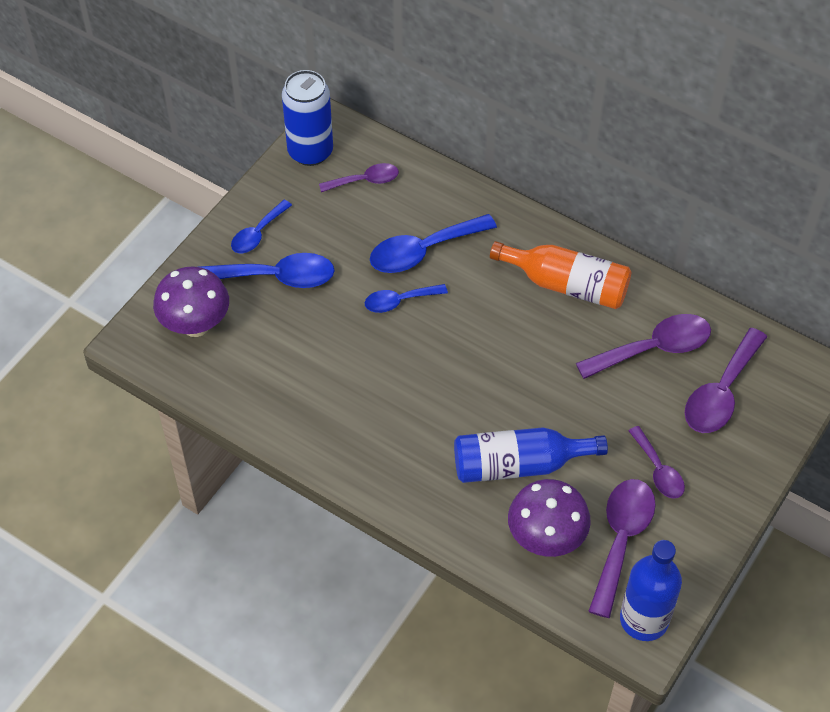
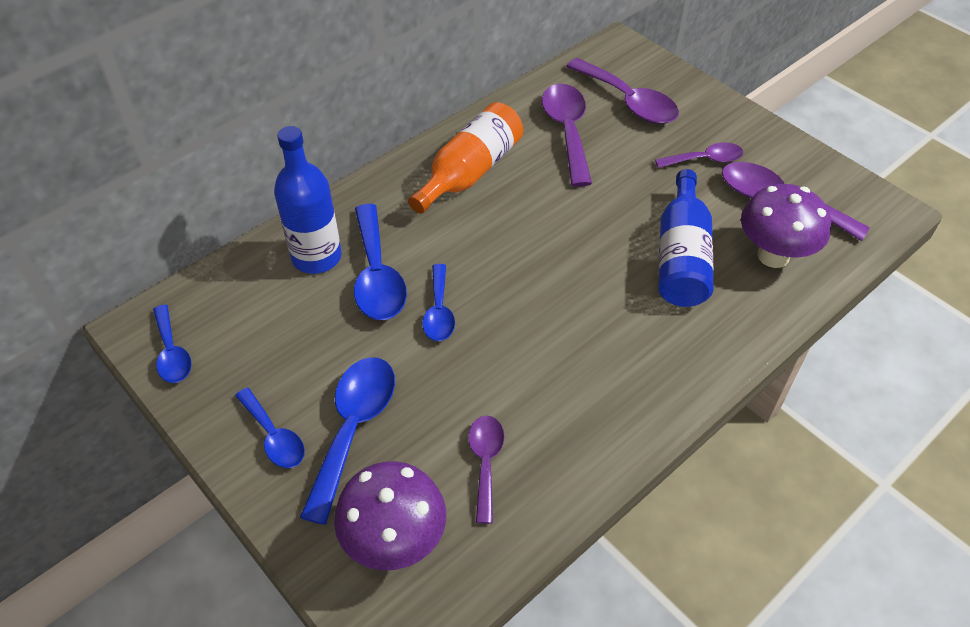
camera: 75 degrees left, 5 degrees down
blue can [282,70,333,166] -> blue spoon [153,305,192,383]
purple spoon [319,163,399,192] -> purple spoon moved to [468,416,504,524]
blue bottle [620,540,682,641] -> blue bottle moved to [274,126,342,274]

